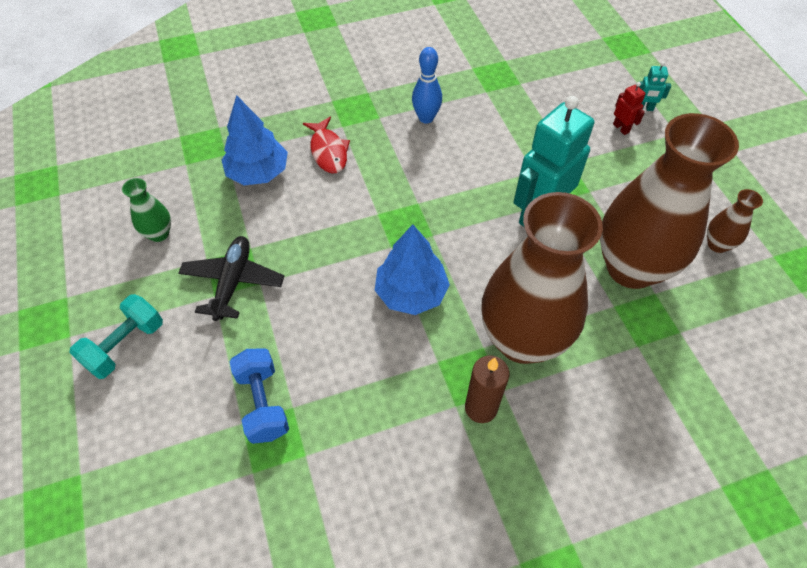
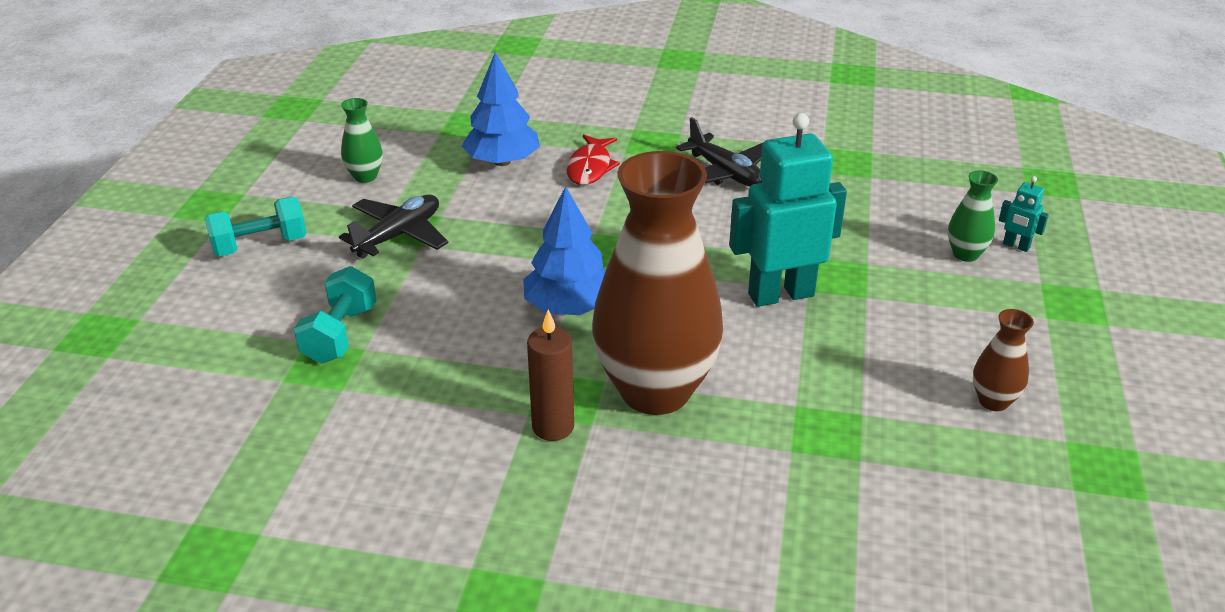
camera: 30 degrees right, 20 degrees down
blue dumbbell [229,348,289,444] -> turquoise dumbbell [294,266,377,364]
blue bowling pin [412,47,442,124] -> black plane [676,117,763,186]
brown vase [600,113,739,289] -> none
red robot [613,82,646,135] -> green vase [948,170,998,262]

